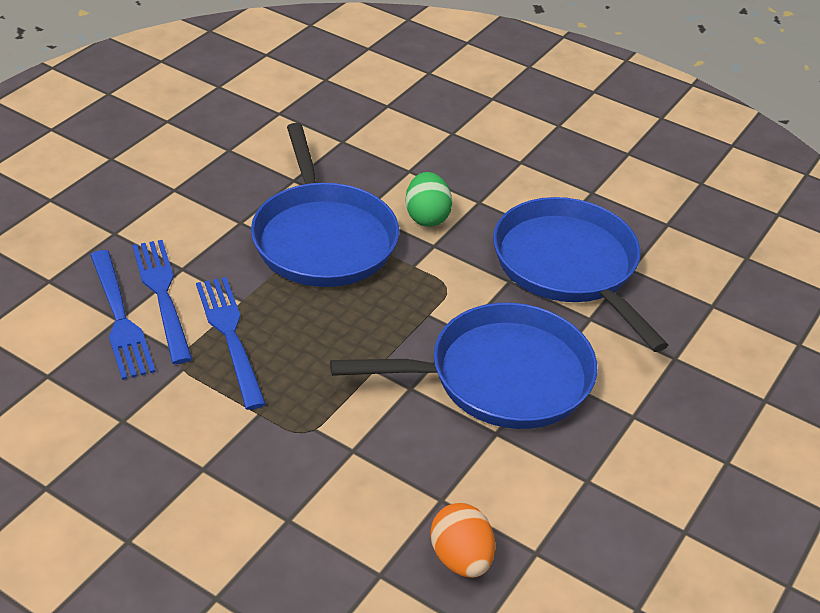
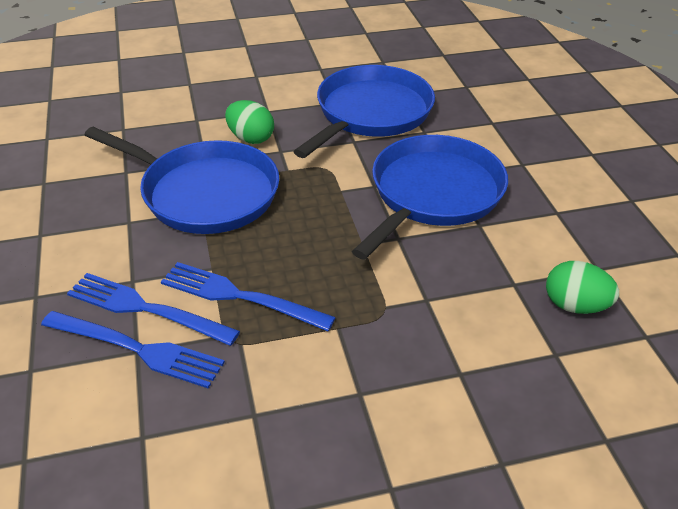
camera: 45 degrees left, 0 degrees up
orange egg [430,503,495,578] -> green egg [546,261,619,314]
blue pan [493,197,668,352] -> blue pan turned 105 degrees clockwise [293,65,435,158]

